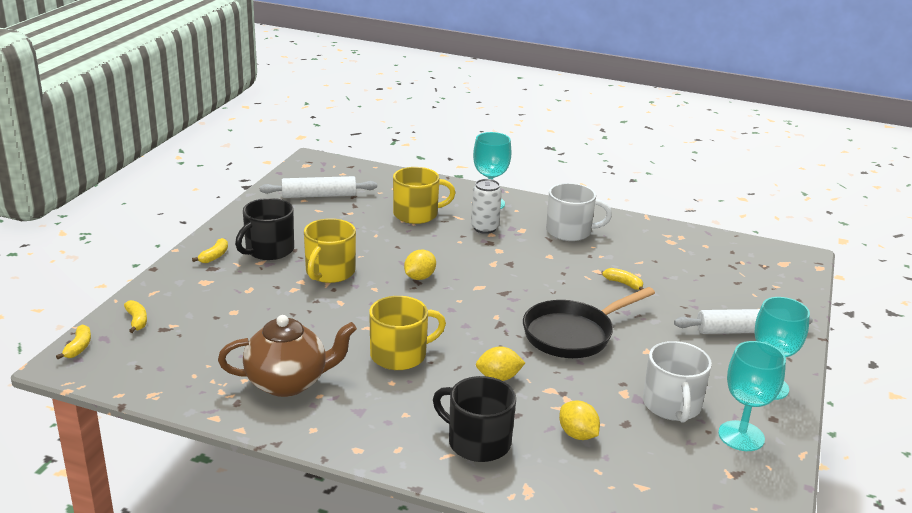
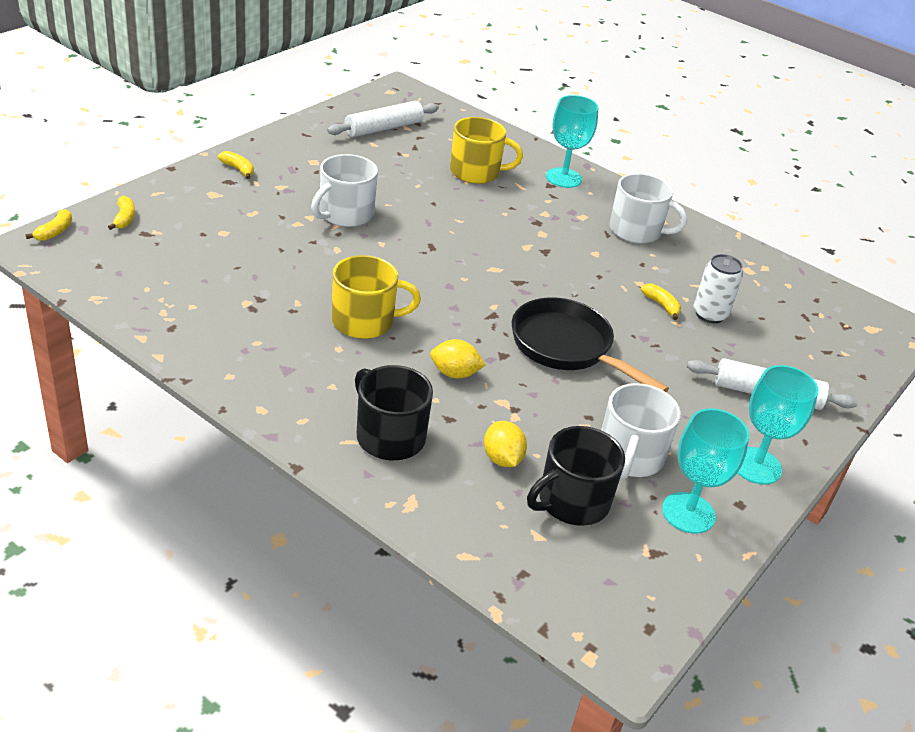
camera: 15 degrees right, 10 degrees up
yellow banana [192,238,228,263] -> yellow banana turned 90 degrees counterclockwise [218,151,254,179]
brown teapot [218,315,357,397] -> none
black mug [235,198,294,260] -> black mug moved to [527,426,625,526]
white rolling pin [260,176,377,198] -> white rolling pin turned 45 degrees counterclockwise [327,101,439,137]
yellow mug [304,218,356,283] -> white mug [311,154,378,227]
yellow lemon [404,250,436,280] -> none
white can [471,179,502,234] -> white can moved to [694,254,743,323]
black pan [523,287,655,358] -> black pan turned 60 degrees clockwise [512,297,669,392]

